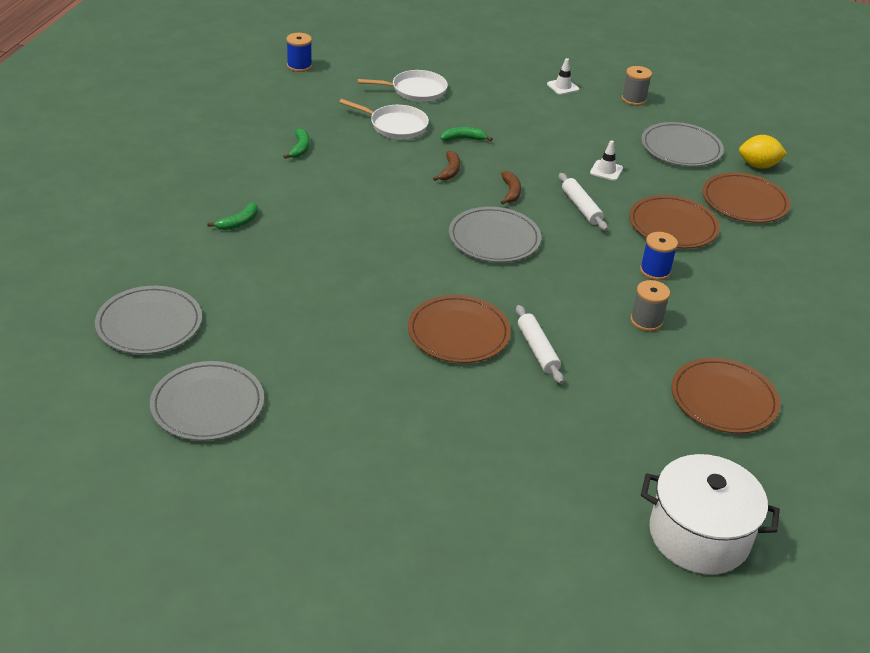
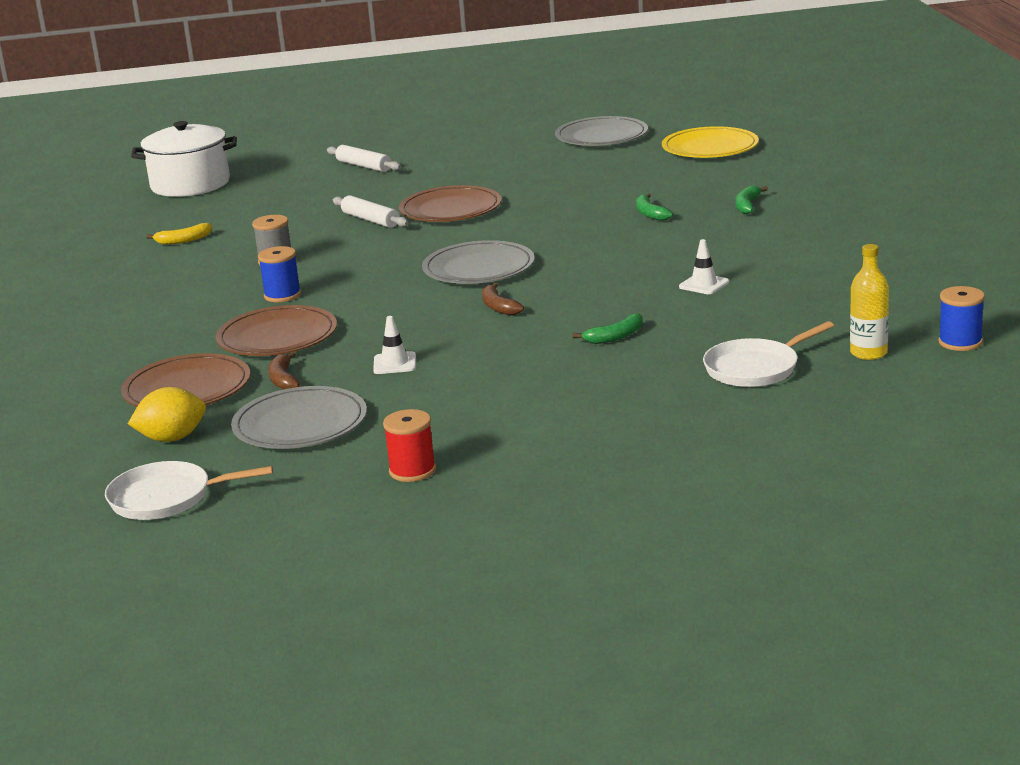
camera: 160 degrees right, 15 degrees down
grey plate [95,286,202,354] -> yellow plate [662,126,759,158]
green banana [283,128,310,159] -> green banana moved to [636,193,673,221]
white pan [339,99,429,139] -> white pan moved to [105,461,273,520]
brown banana [433,151,460,181] -> brown banana moved to [268,352,300,389]
white traffic cone [547,58,579,95] -> white traffic cone moved to [679,239,729,294]
white rolling pin [559,173,608,231] -> white rolling pin moved to [327,145,401,172]
grey spool [622,66,652,106] -> red spool [383,409,436,482]
brown plate [672,358,780,434] -> yellow banana [147,223,212,245]
none -> yellow bottle [850,244,889,360]

